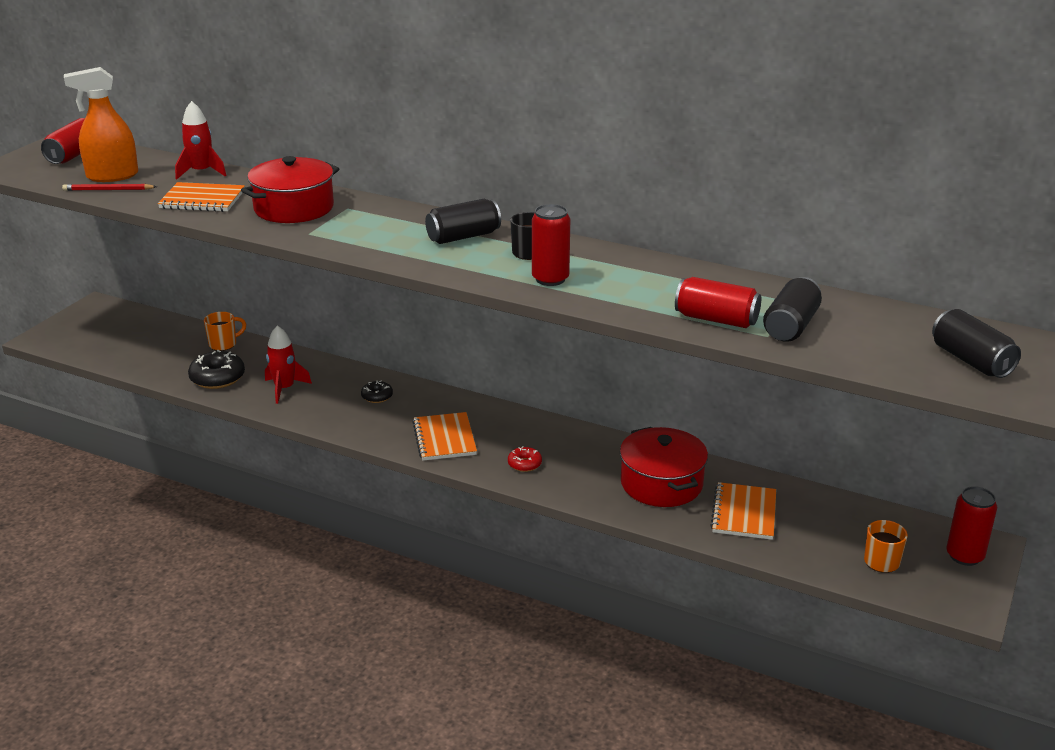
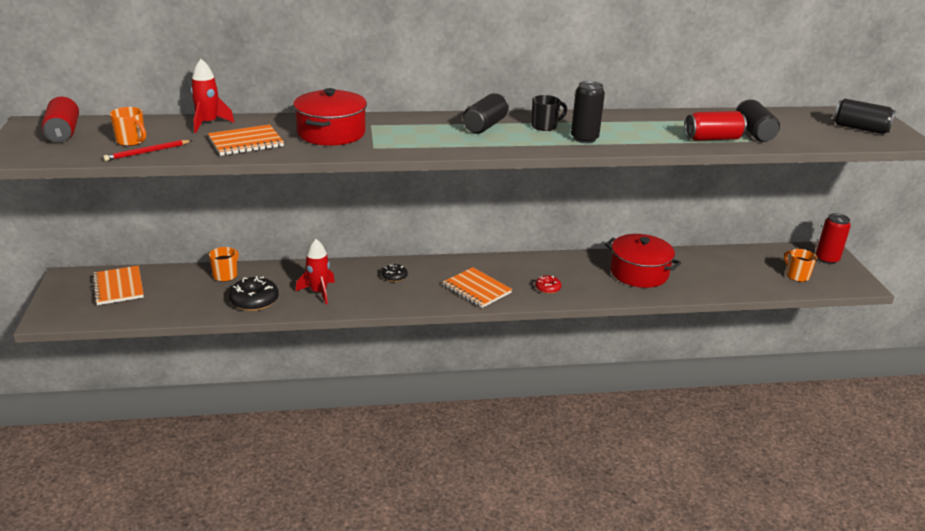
camera: 35 degrees left, 0 degrees up
orange spray bottle [64,67,138,182] -> orange mug [110,107,146,146]
red can [532,204,570,286] -> black can [571,81,605,143]
orange notebook [710,482,776,540] -> orange notebook moved to [92,266,144,305]

